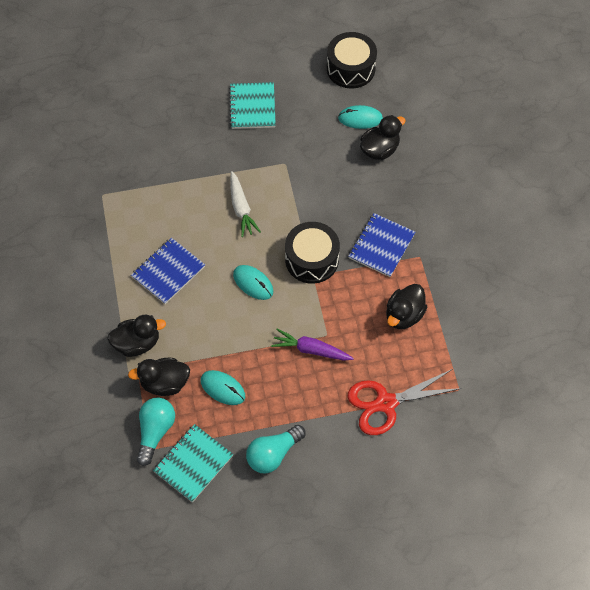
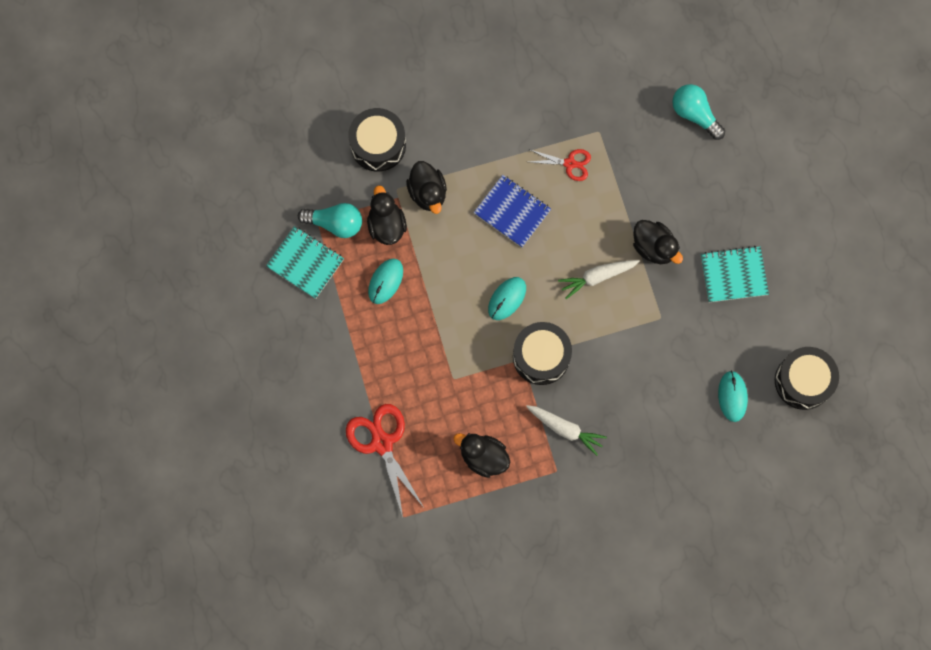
camera: 85 degrees right, 15 degrees up
turquoise light bulb [246,425,305,473] -> turquoise light bulb moved to [672,84,725,140]
purple carrot [271,329,354,361] -> none
blue notebook [348,213,415,277] -> white carrot [526,405,607,456]
black duck [360,115,406,160] -> black duck moved to [633,220,683,264]
none -> black drum [348,108,406,172]
none -> red scissors [528,149,591,181]

